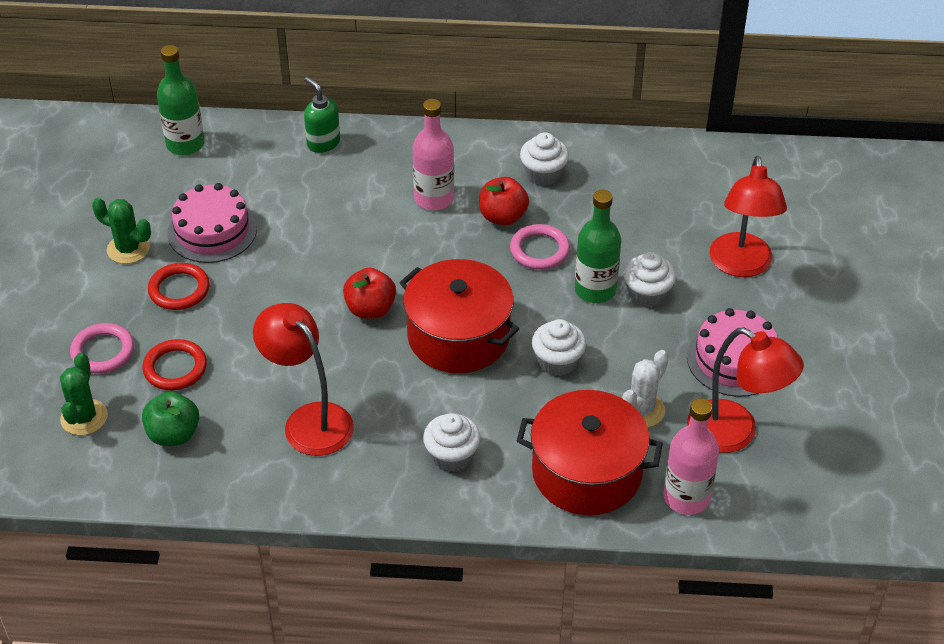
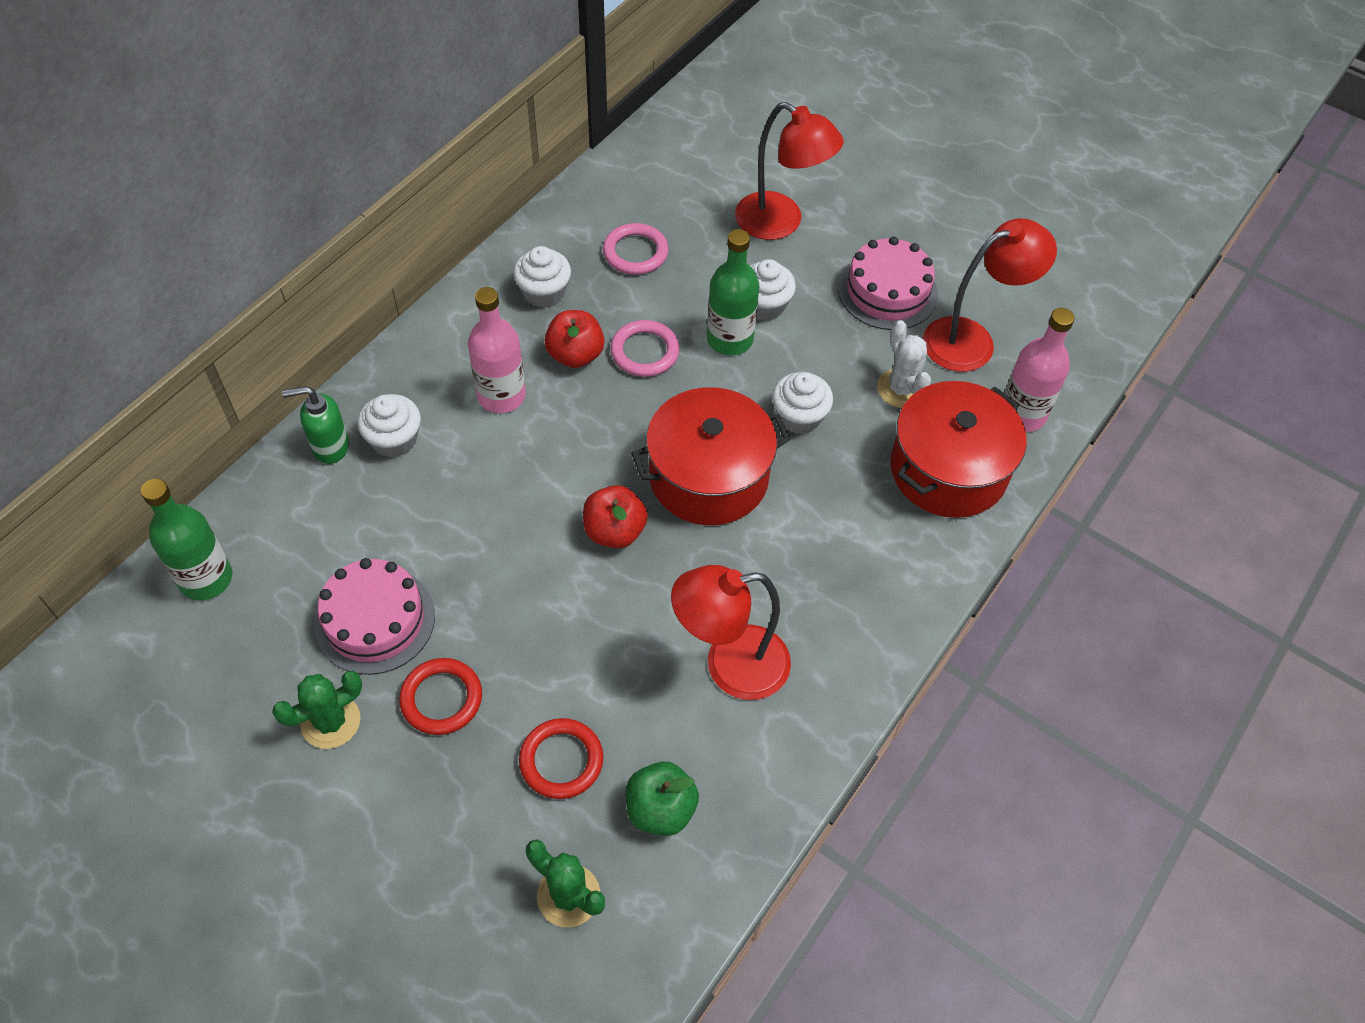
camera: 60 degrees left, 10 degrees up
pink ring [70,323,134,374] -> pink ring moved to [603,223,669,275]
white cupcake [423,413,481,472] -> white cupcake moved to [357,394,421,458]

